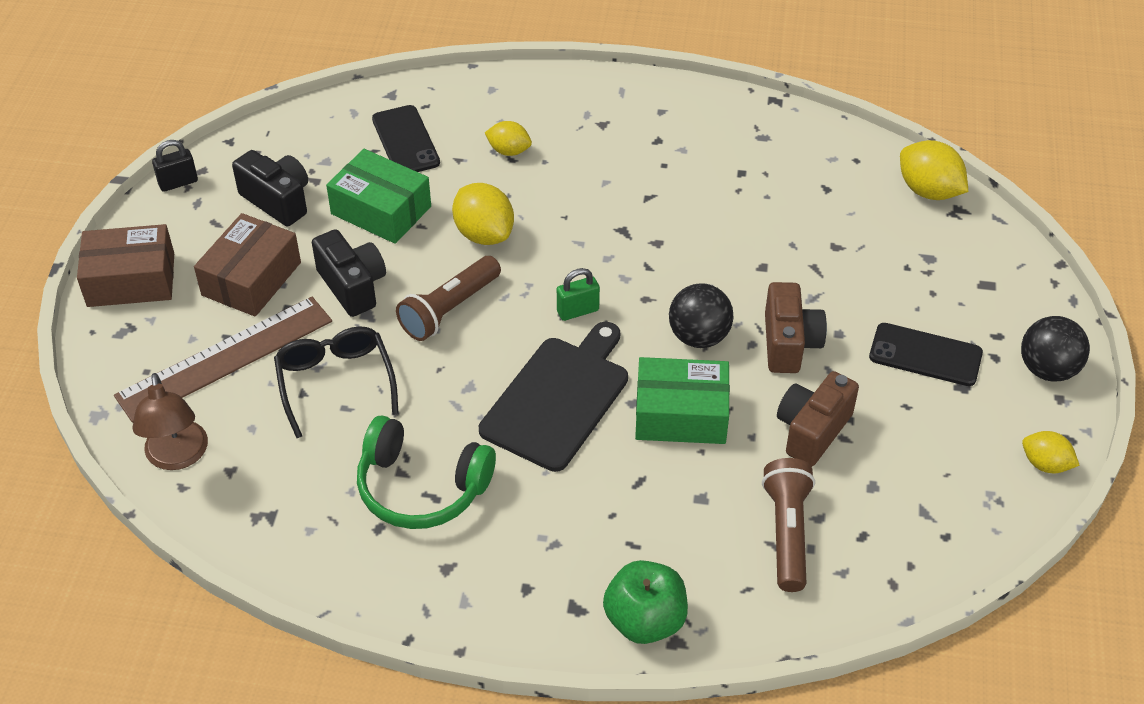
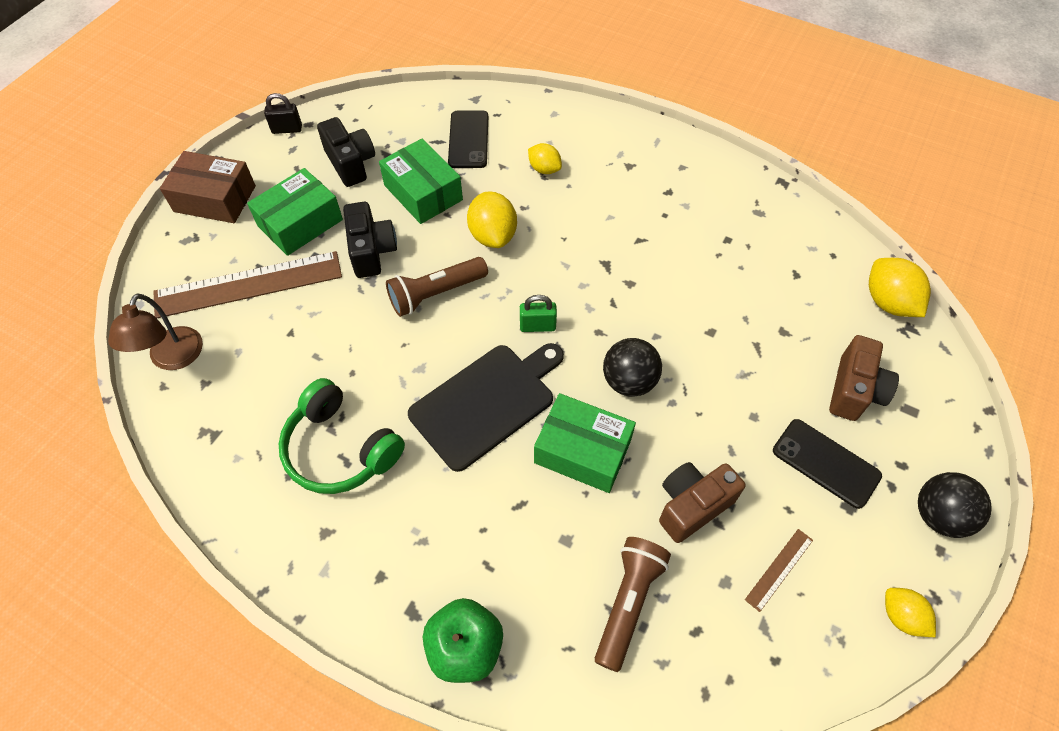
camera: 20 degrees right, 10 degrees up
brown box [194,213,301,317] -> green box [247,168,343,256]
black glasses [274,327,399,438] -> none
brown camera [765,282,827,373] -> brown camera moved to [829,335,899,421]
none -> brown ruler [745,529,813,612]

